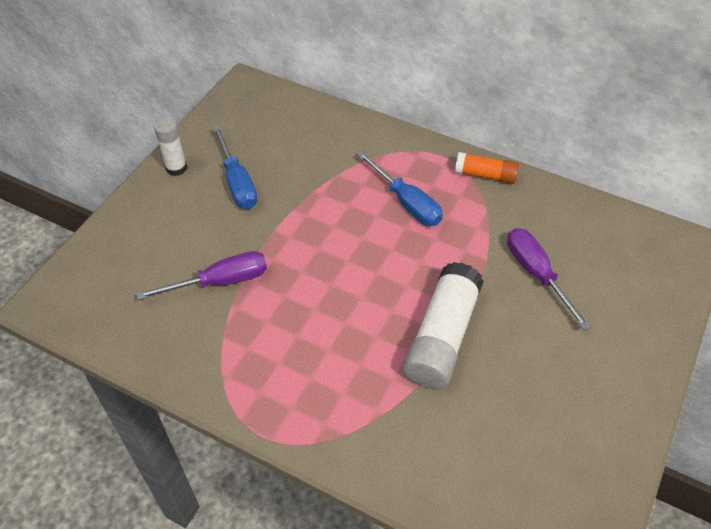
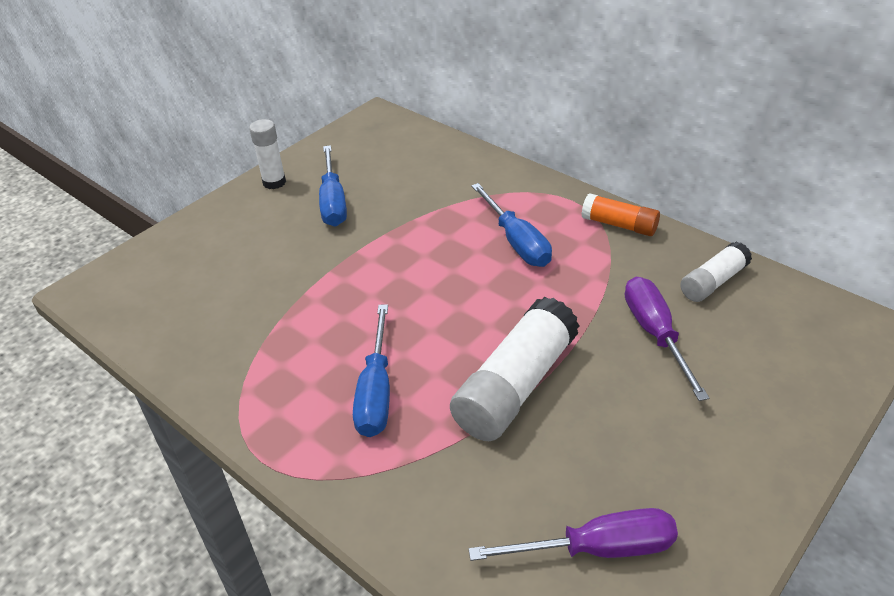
camera: 15 degrees right, 10 degrees down
purple screwdriver [136,251,267,300] -> purple screwdriver moved to [469,508,678,561]
none -> blue screwdriver [353,305,390,437]
none -> white glue stick [680,241,752,302]

